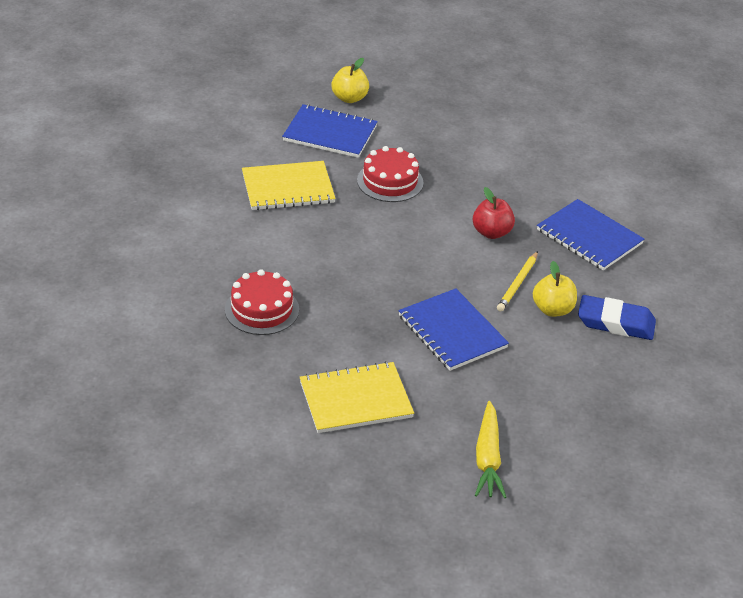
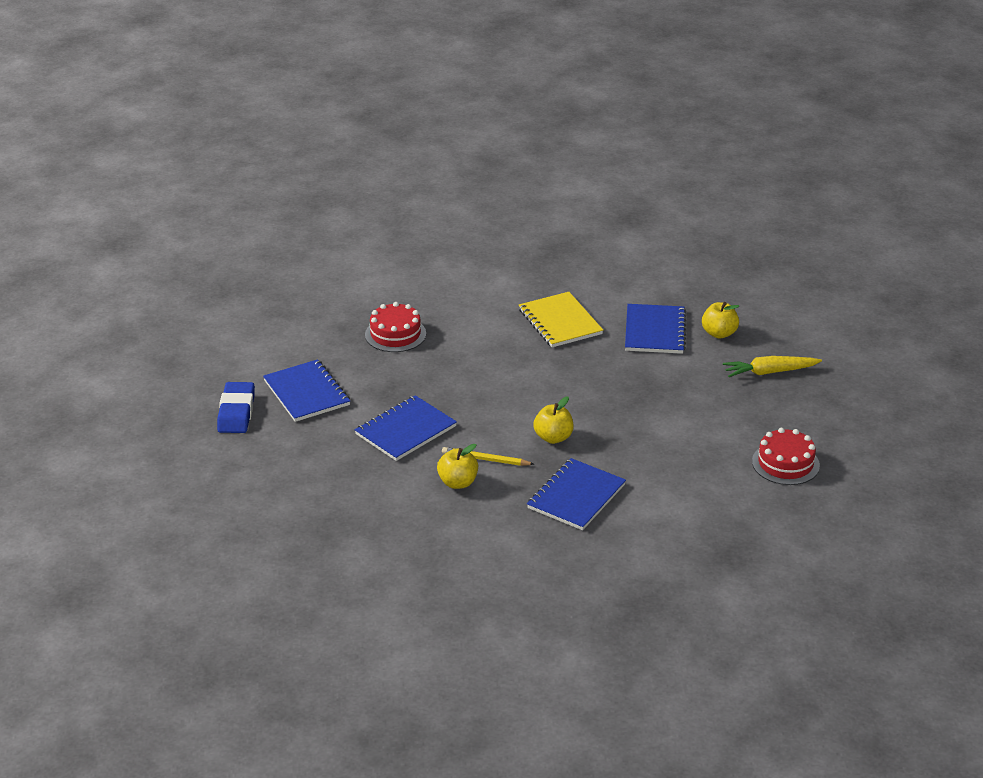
camera: 80 degrees right, 5 degrees down
yellow notebook [300,361,414,433] -> blue notebook [263,359,350,422]
red cake [357,146,424,202] -> red cake moved to [752,428,820,485]
red apple [473,187,515,239] -> yellow apple [533,397,574,444]
yellow carrot [475,401,506,498] -> yellow carrot moved to [723,356,822,377]
blue eraser [578,295,656,340] -> blue eraser moved to [217,382,255,433]

